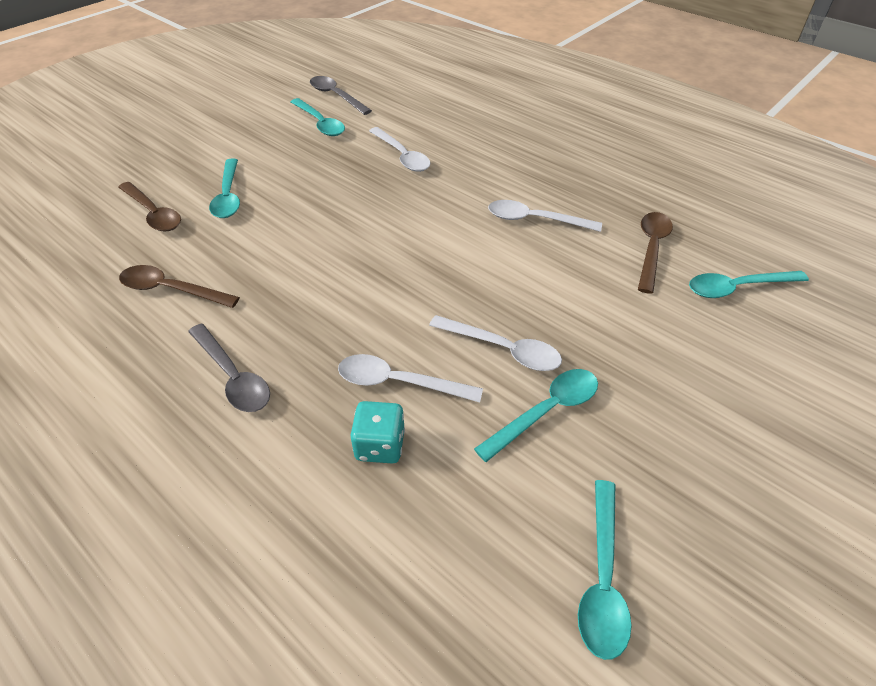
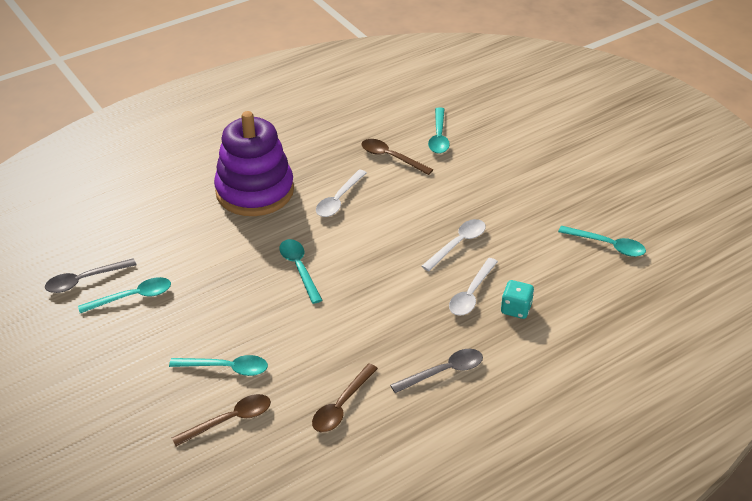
camera: 75 degrees left, 5 degrees down
white spoon [369,127,430,172] -> none
turquoise spoon [474,369,598,462] -> turquoise spoon moved to [279,239,322,304]
none -> purple stacking toy [214,111,294,216]

